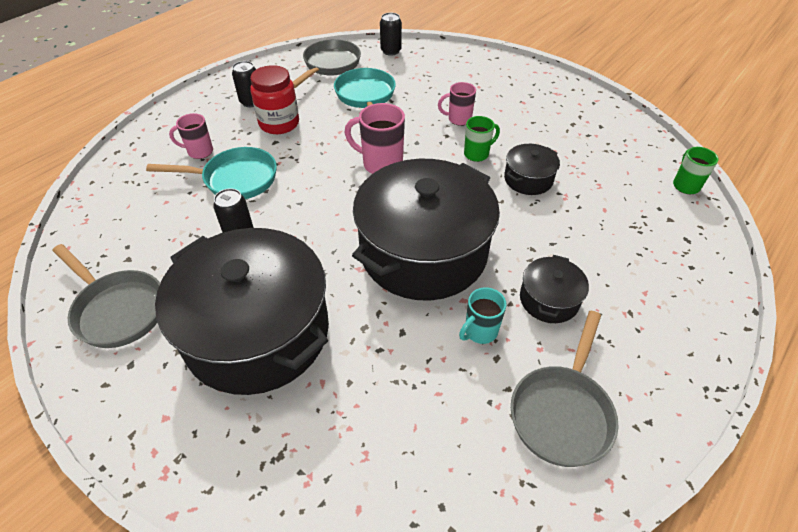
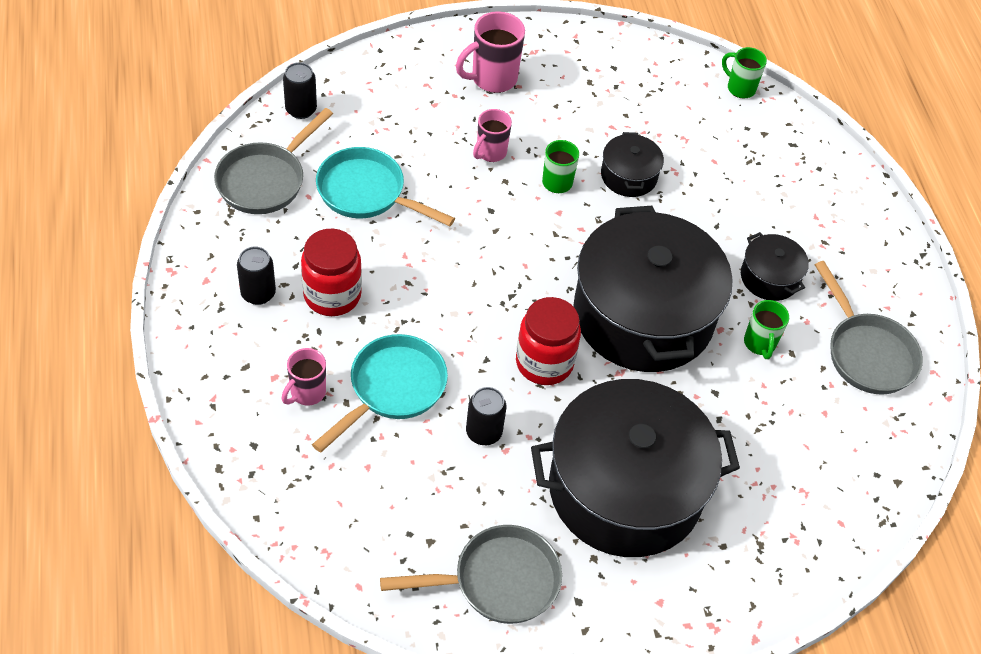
camera: 55 degrees left, 5 degrees up
grey pan [293,39,361,88] -> grey pan turned 120 degrees counterclockwise [214,108,333,214]
pink mug [344,103,405,174] -> pink mug moved to [456,11,525,93]
turquoise mug [459,287,507,344] -> green mug [744,300,789,359]
none -> red jar [516,297,581,385]

